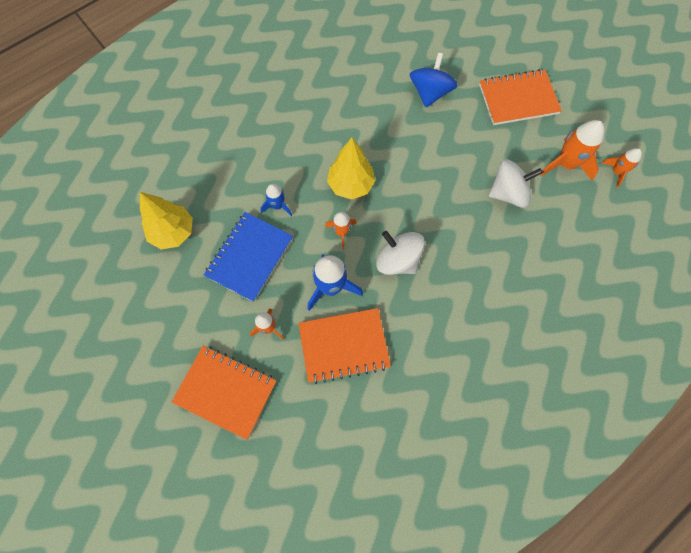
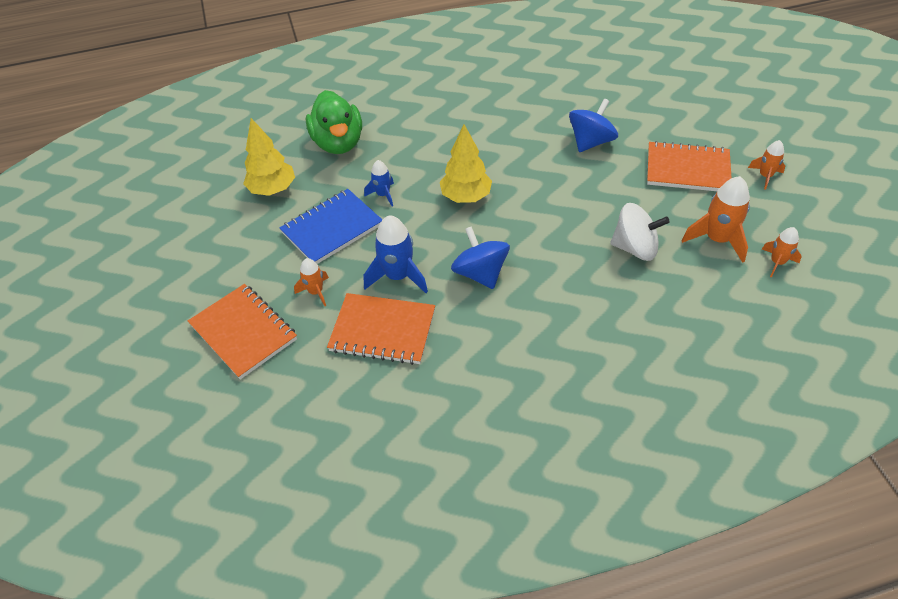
camera: 25 degrees right, 20 degrees down
orange rocket [325,212,357,250] -> orange rocket moved to [748,140,785,190]
white spinning top [376,231,425,275] -> blue spinning top [451,226,510,289]
none -> green duck [306,90,362,154]

